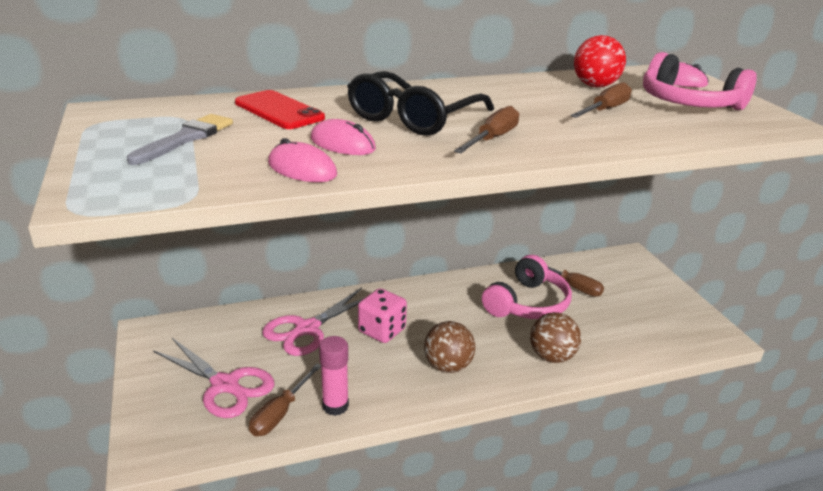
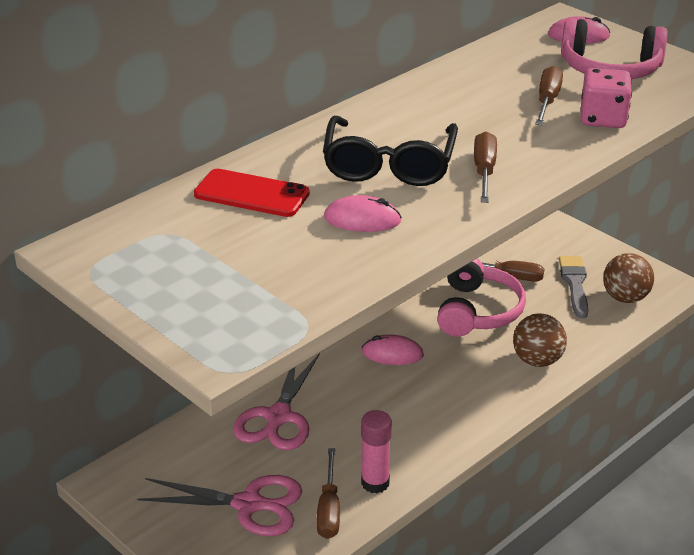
camera: 25 degrees left, 5 degrees up
grey brush [127,114,233,165] -> grey brush moved to [559,256,588,318]
pink mouse [268,138,337,182] -> pink mouse moved to [362,334,424,365]
pink dice [358,288,407,343] -> pink dice moved to [581,68,632,128]
brown ball [424,321,475,373] -> brown ball moved to [603,253,654,303]
red ball [574,35,626,87] -> none

